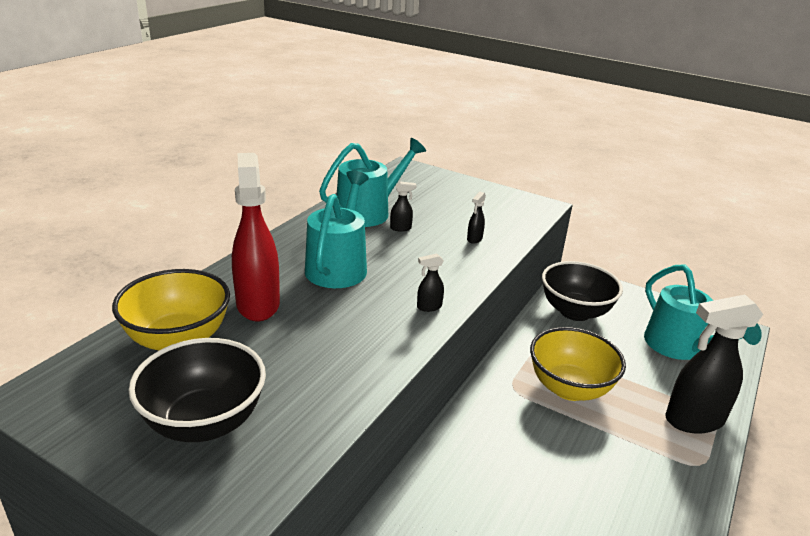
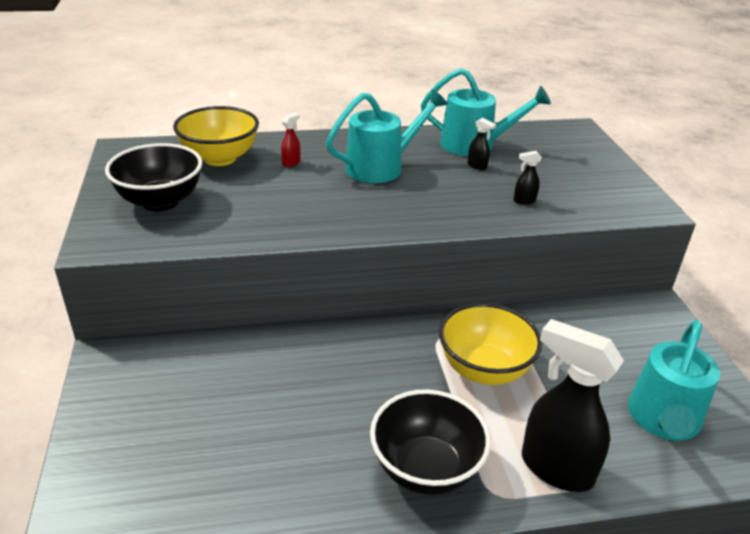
camera: 50 degrees right, 5 degrees up
red spray bottle [232,153,280,321] -> red spray bottle [281,113,300,167], size x0.41
black spray bottle [417,253,444,312] -> none
black bowl [542,261,623,321] -> black bowl moved to [370,389,491,495]

